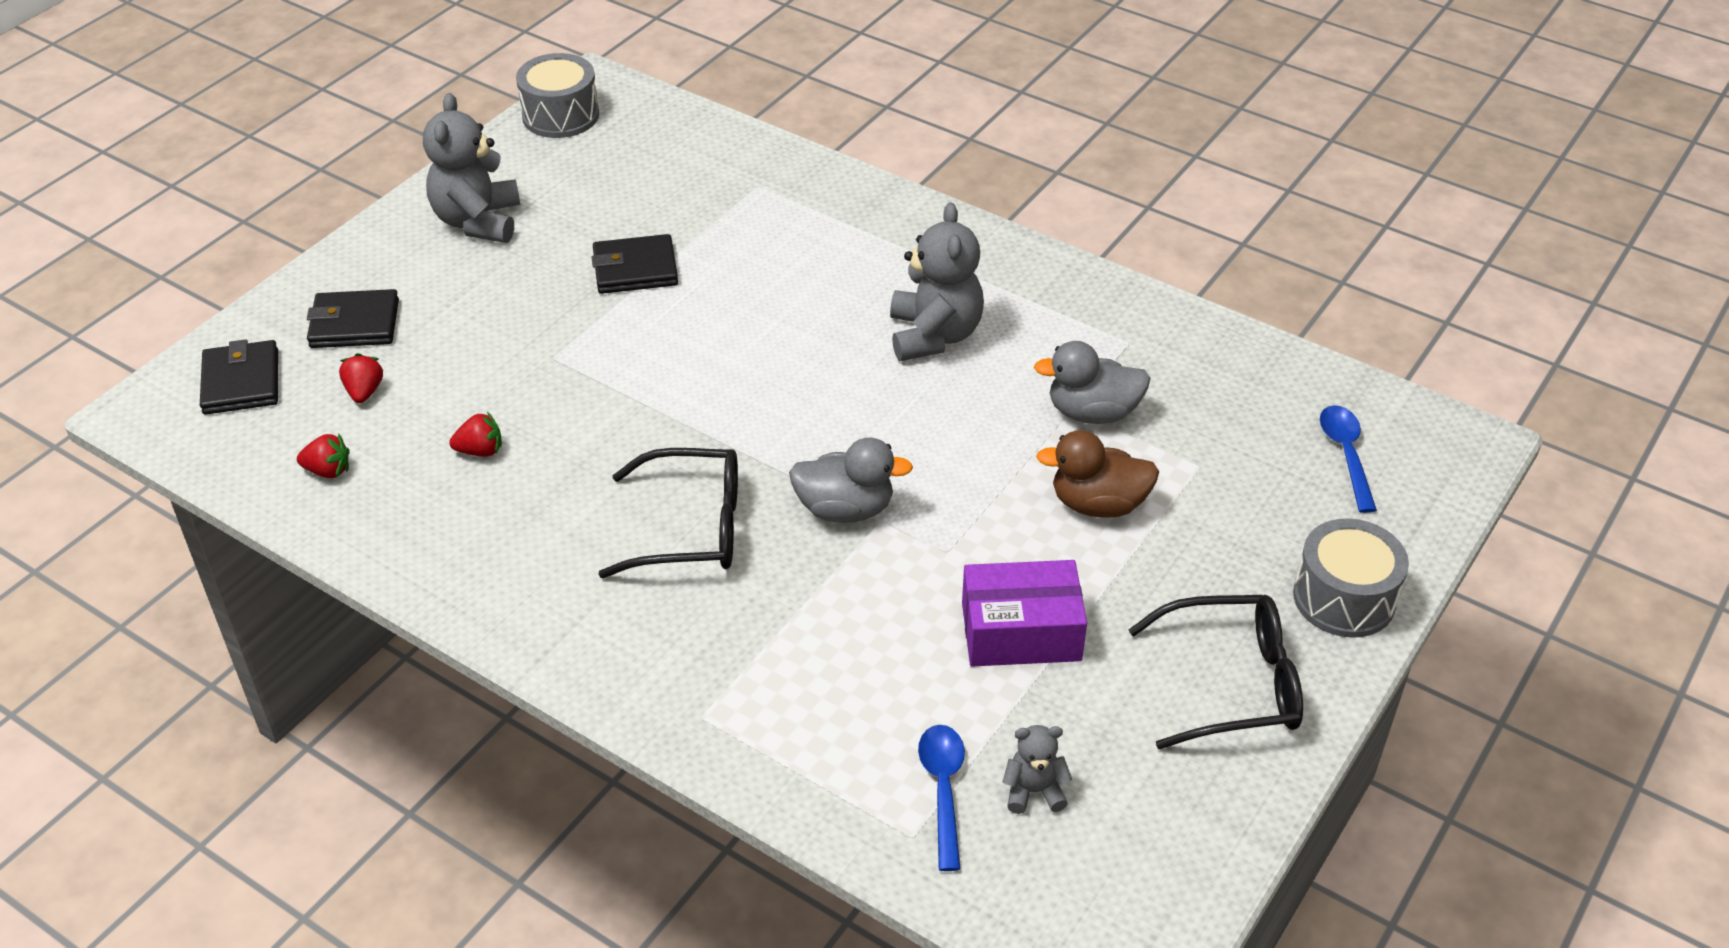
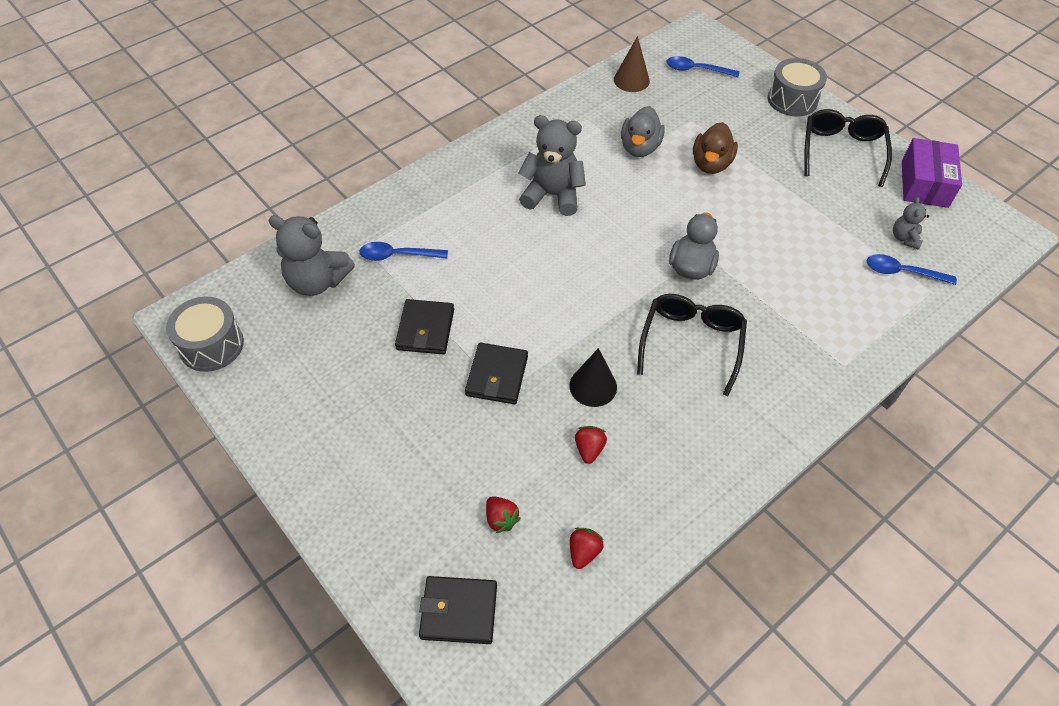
camera: 75 degrees left, 10 degrees up
black wallet [307,289,399,348] -> black wallet moved to [465,343,528,404]
red strawberry [339,353,383,403] -> red strawberry turned 135 degrees counterclockwise [486,496,521,534]
grey teddy bear [423,93,520,243] -> grey teddy bear moved to [268,215,355,296]
purple box [962,560,1087,667] -> purple box moved to [902,138,962,208]
none -> blue spoon [359,242,448,261]
none -> black cone [570,348,617,407]
none -> brown cone [614,36,650,92]

